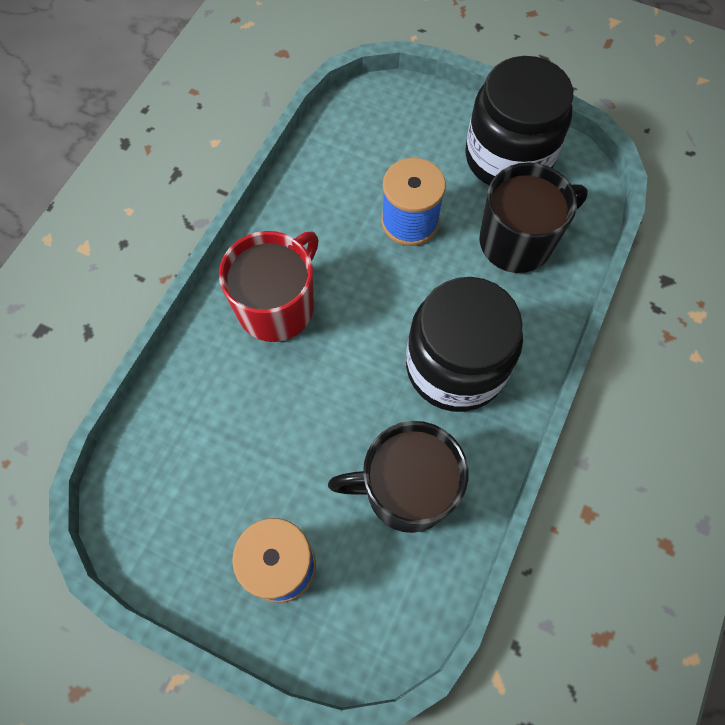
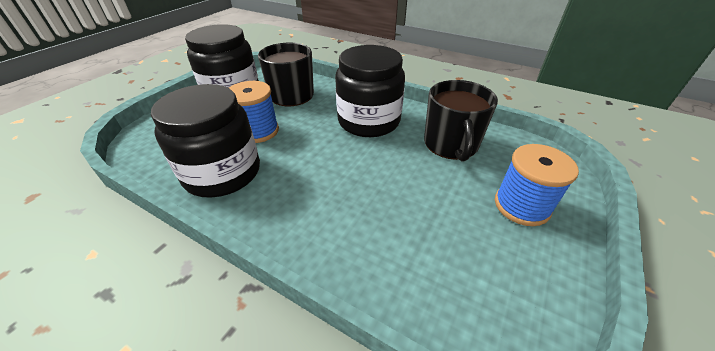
camera: 85 degrees left, 25 degrees down
red mug [219,231,319,342] -> none
none -> black jar [151,84,260,197]

